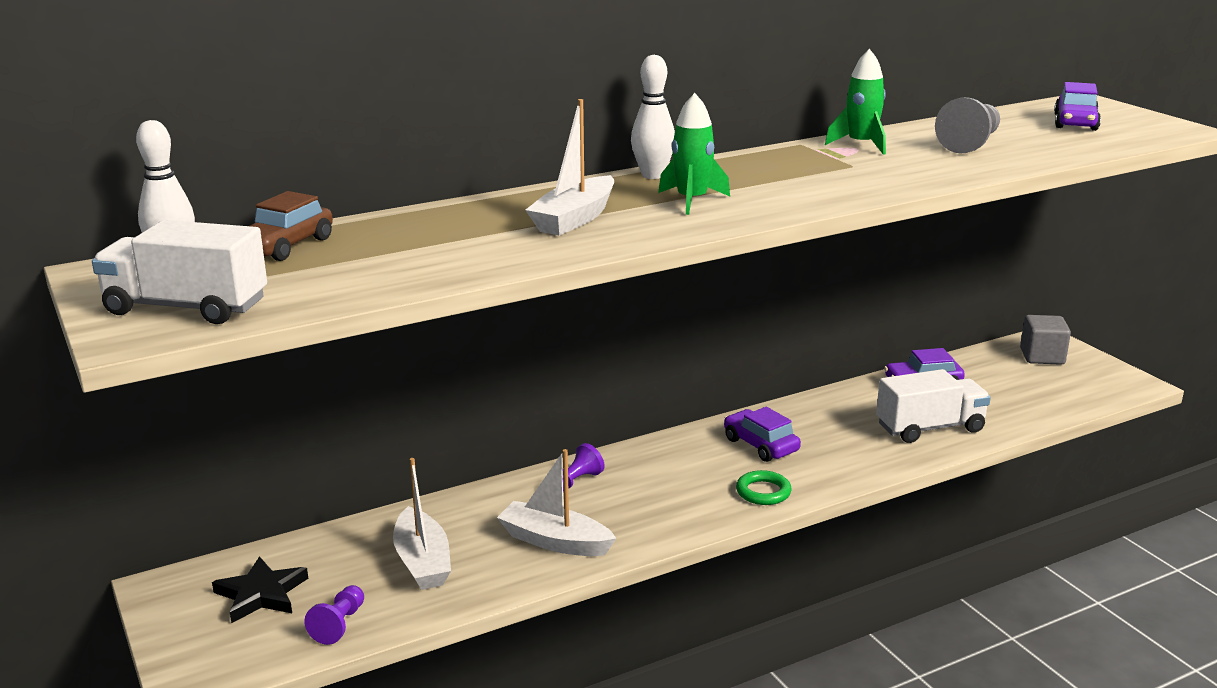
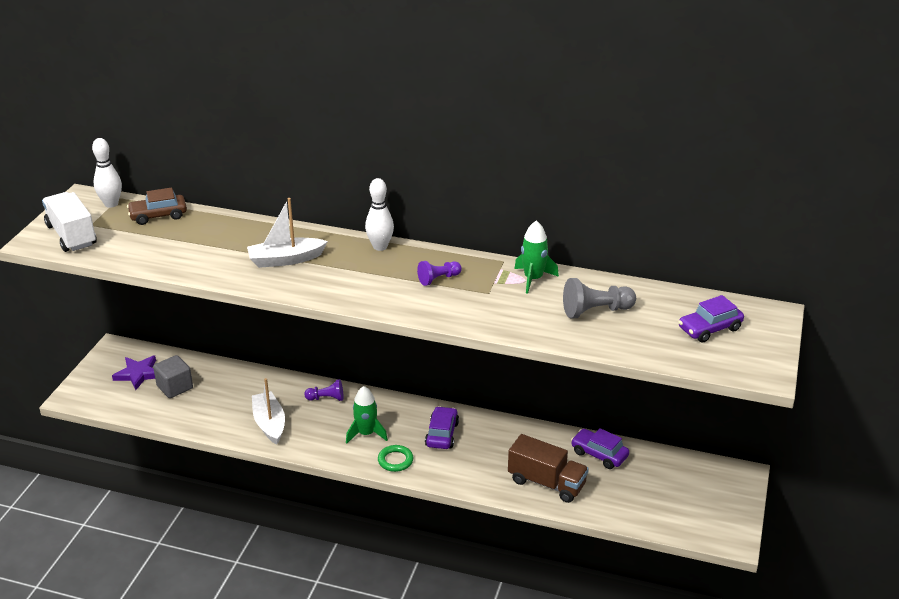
camera: 45 degrees right, 10 degrees up
black star [212,556,308,623] -> purple star [112,355,156,390]
purple pawn [304,585,364,645] -> purple pawn moved to [417,261,462,286]
white boat [393,458,451,590] -> none
green rocket [658,93,730,215] -> green rocket moved to [346,386,388,443]
white truck [876,369,991,443] -> brown truck [508,434,589,503]
grey cube [1020,315,1071,365] -> grey cube moved to [153,355,193,398]

